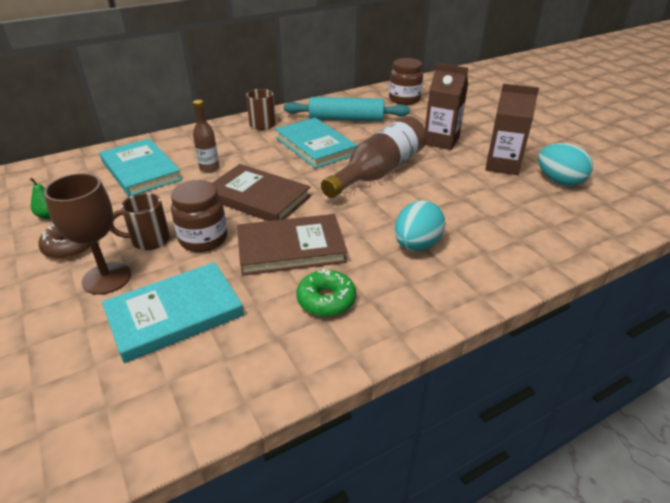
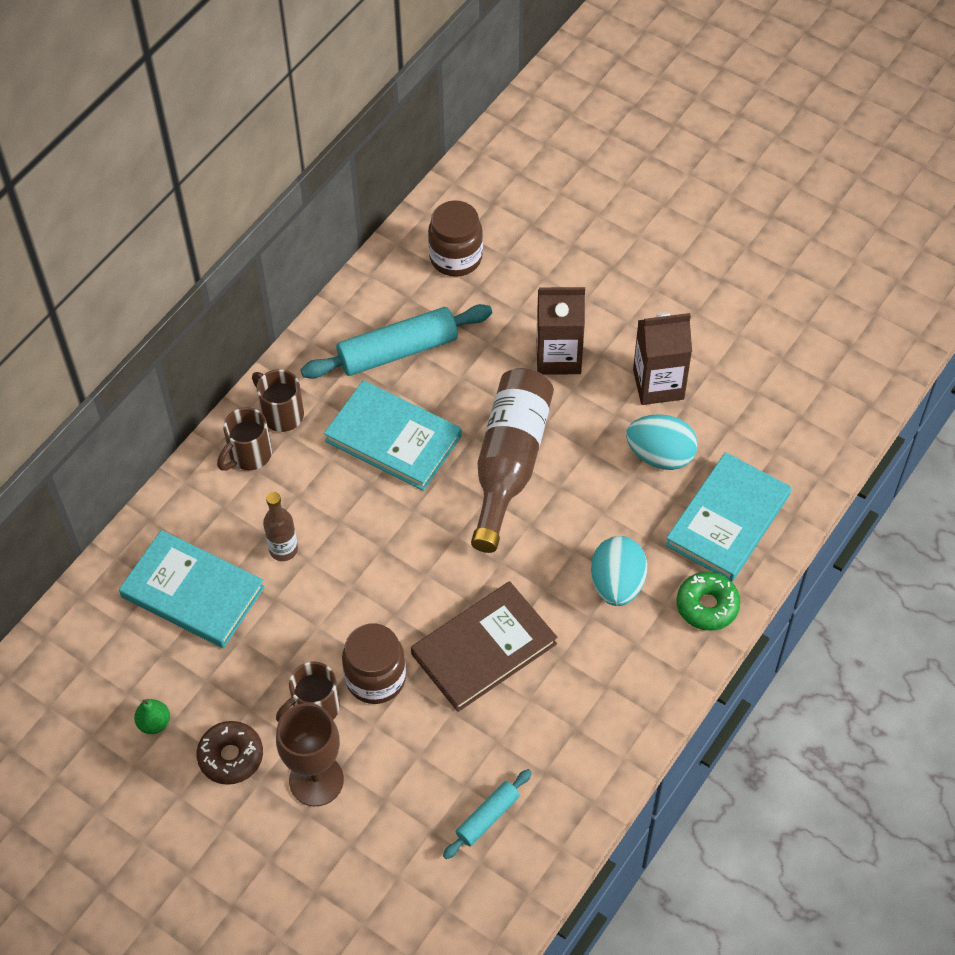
camera: 25 degrees left, 20 degrees up
turquoise book [102,262,244,363] -> turquoise book moved to [665,452,791,582]
brown book [212,164,311,221] -> none
green donut [296,268,356,317] -> green donut moved to [677,572,741,631]
turquoise egg [538,143,593,186] -> turquoise egg moved to [626,414,698,470]
none -> brown mug [217,407,272,471]
none -> turquoise rolling pin [443,769,532,859]

